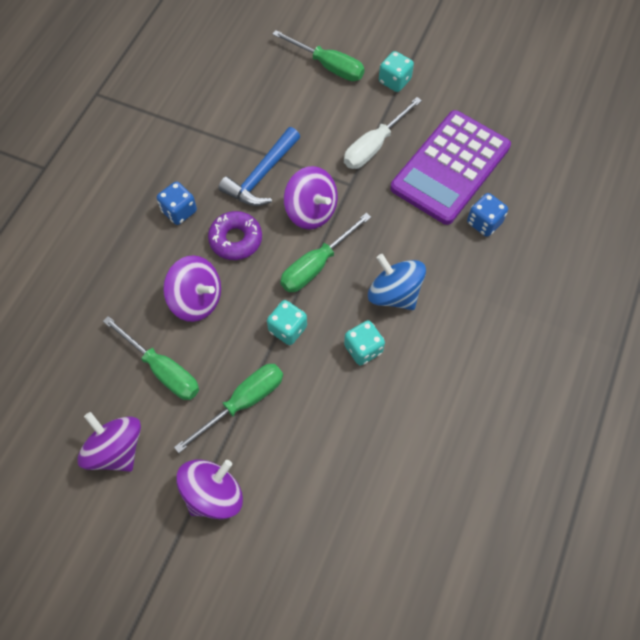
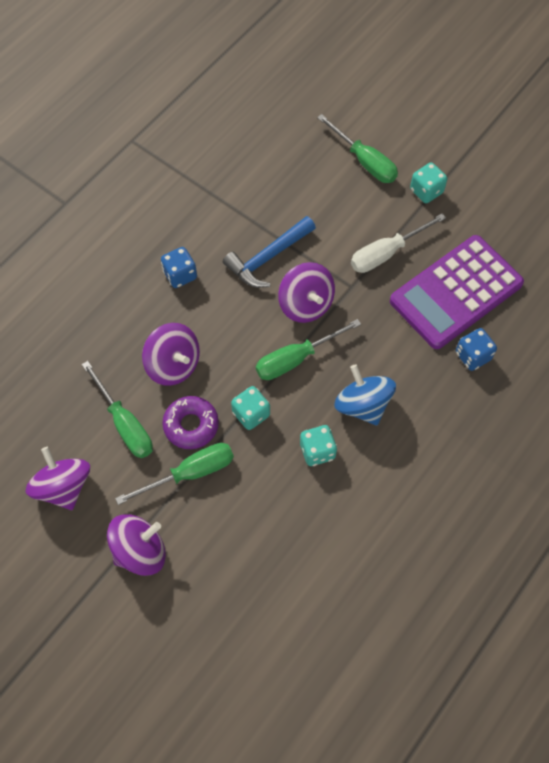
camera: 15 degrees right, 0 degrees up
purple donut [208,211,262,260] -> purple donut moved to [162,396,219,449]

